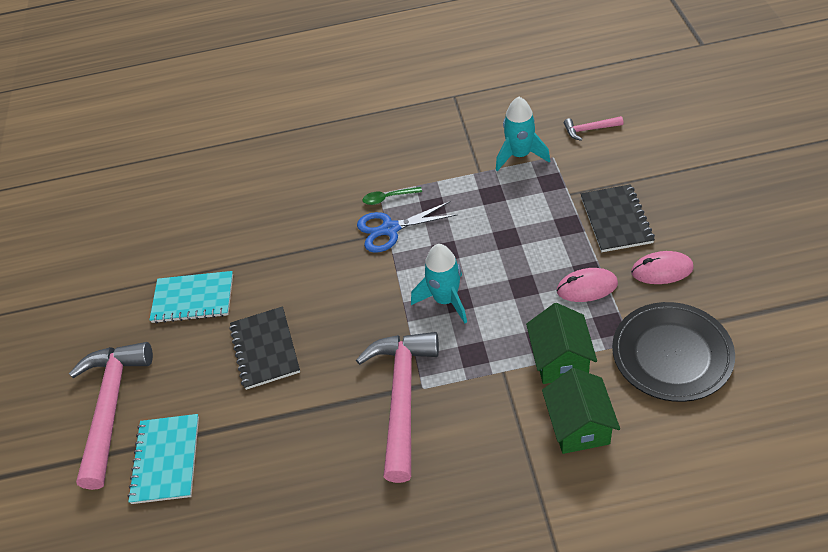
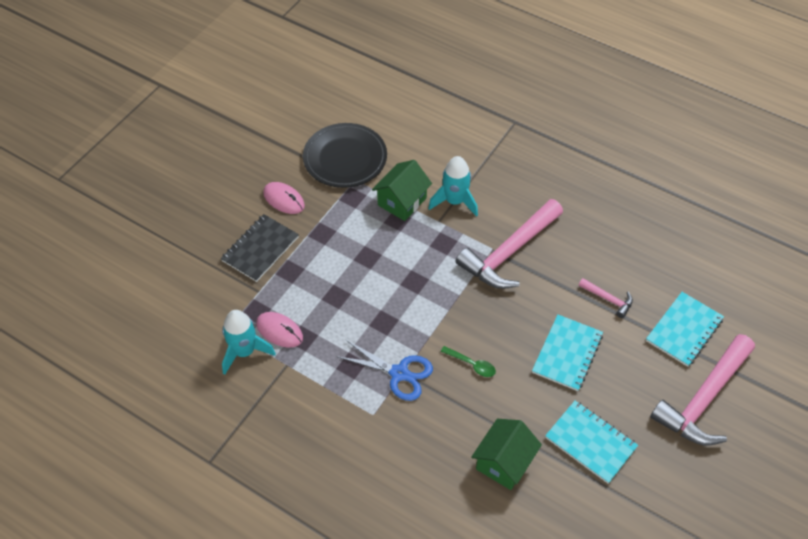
camera: 145 degrees left, 5 degrees up
black notebook [229,306,300,390] -> turquoise notebook [532,315,603,391]
green spoon [363,187,422,205] -> green spoon moved to [441,346,496,377]
turquoise rocket [411,244,467,323] -> turquoise rocket moved to [428,156,478,217]
green house [542,368,620,454] -> green house moved to [472,419,542,490]
pink mouse [557,268,618,302] -> pink mouse moved to [256,312,303,348]
pink hammer [564,116,623,141] -> pink hammer moved to [579,278,633,318]

